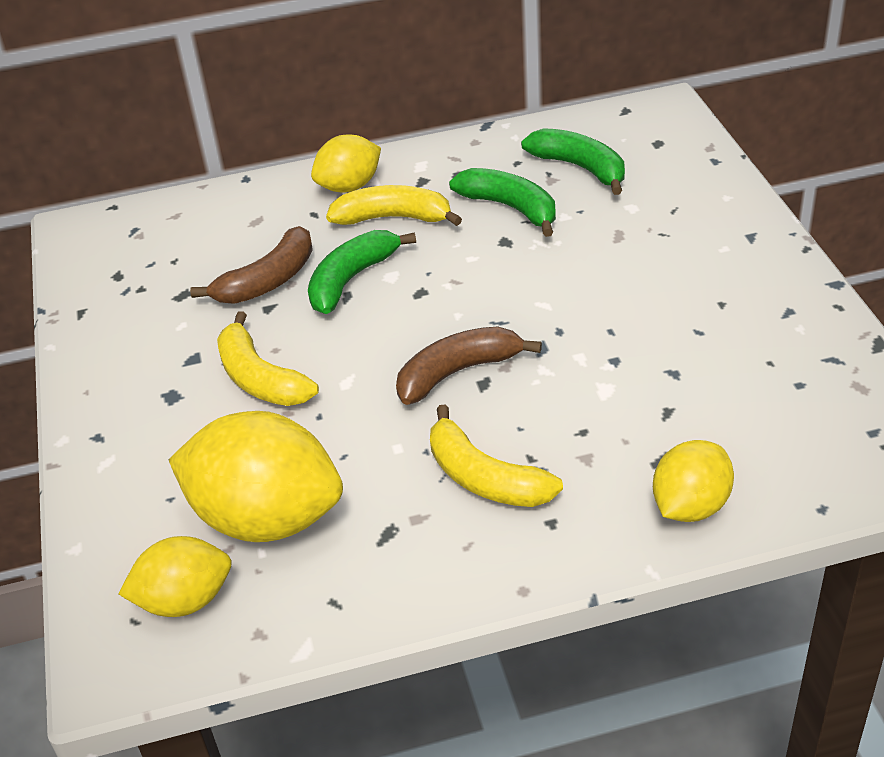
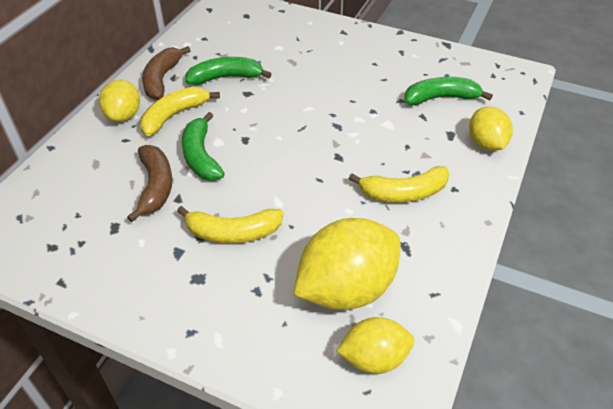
camera: 55 degrees left, 5 degrees up
yellow lemon [118,536,231,617] -> yellow lemon turned 60 degrees clockwise [336,317,414,374]
brown banana [396,327,542,405] -> brown banana moved to [142,46,191,100]
green banana [521,128,625,195] -> green banana moved to [404,77,493,105]

